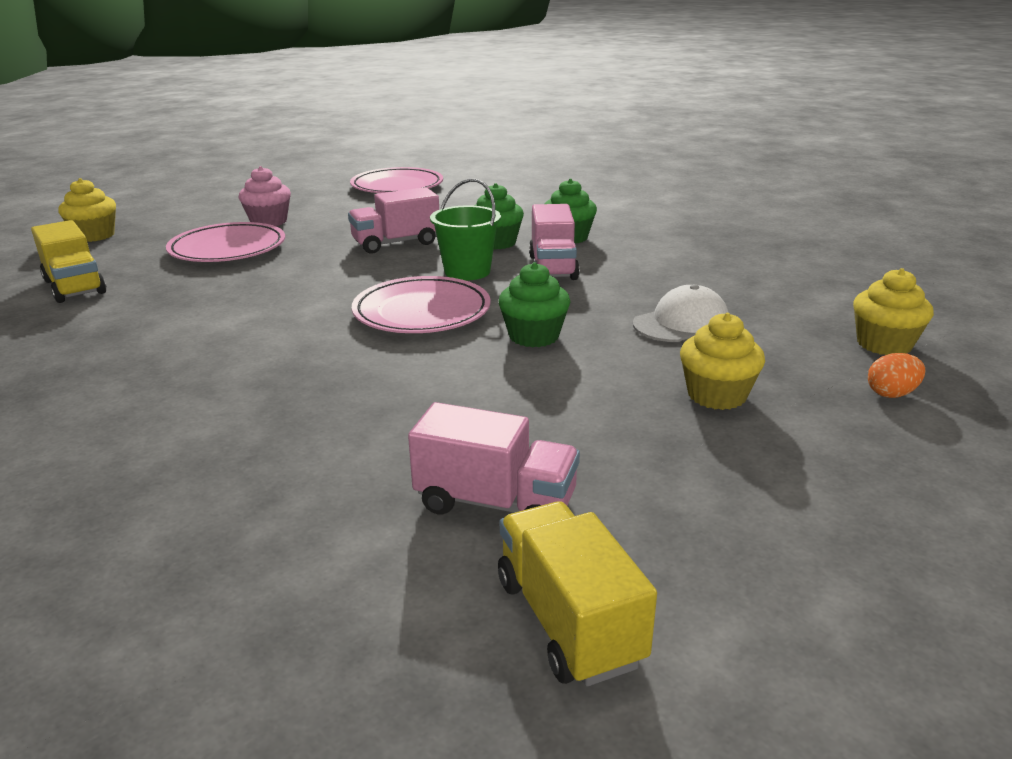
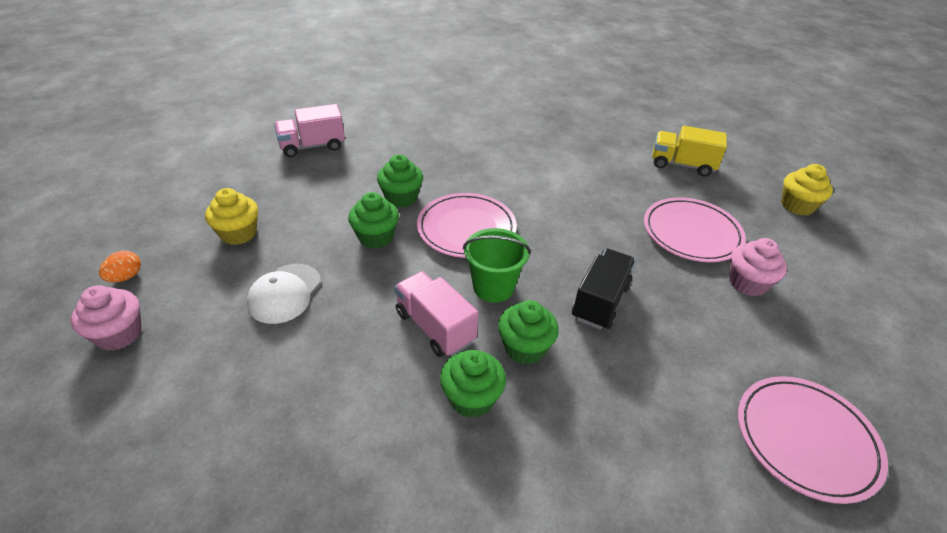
camera: 140 degrees right, 15 degrees up
pink truck [348,187,439,254] -> black truck [572,248,635,329]
yellow truck [498,501,657,686] -> none
yellow cupcake [853,268,934,355] -> pink cupcake [71,285,142,351]
none -> green cupcake [377,154,423,208]

